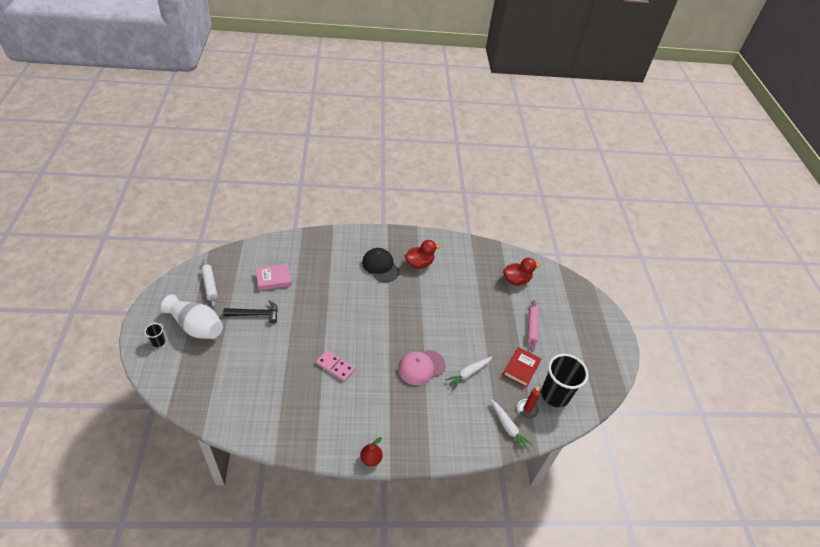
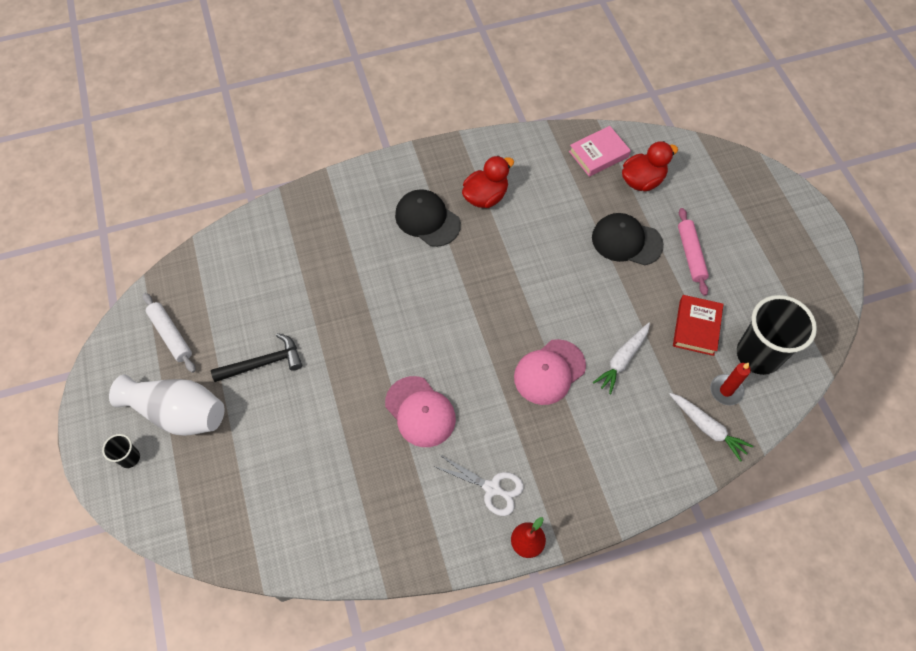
camera: 10 degrees left, 15 degrees up
pink book [256,264,291,290] -> pink book moved to [569,126,631,177]
pink domino [316,350,355,382] -> pink cap [385,376,456,447]
none -> white scissors [433,454,524,516]
none -> black cap [592,213,664,265]

